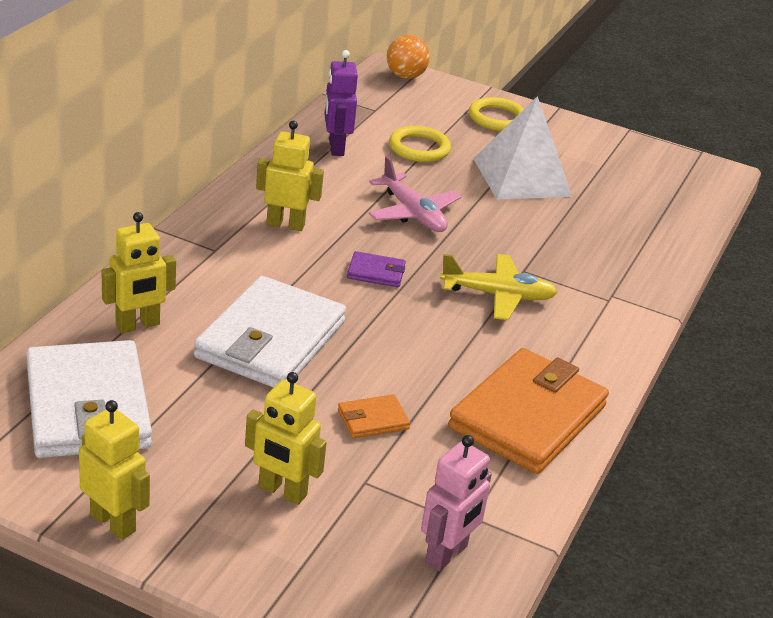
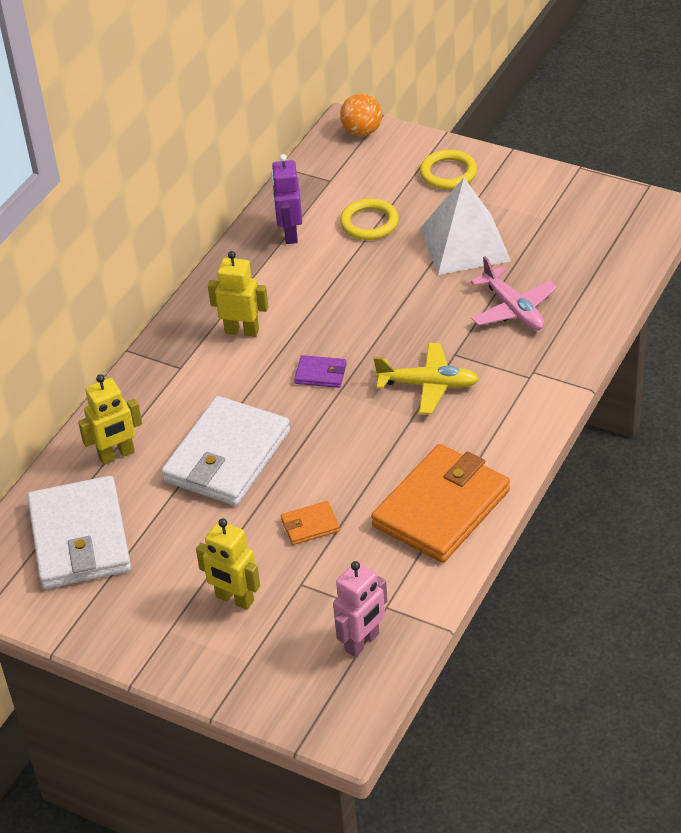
camera: 10 degrees right, 10 degrees up
yellow robot [79,400,150,540] -> none
pink plane [368,156,461,232] -> pink plane moved to [471,256,557,330]

